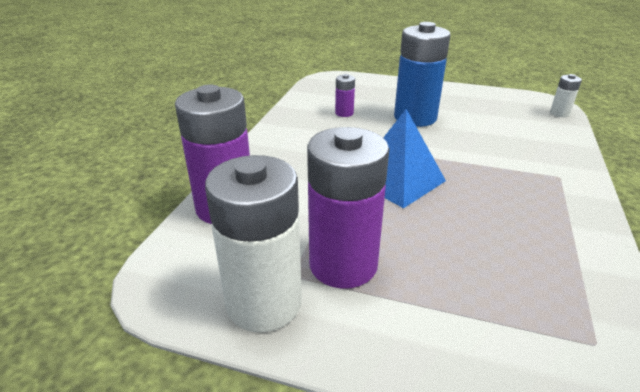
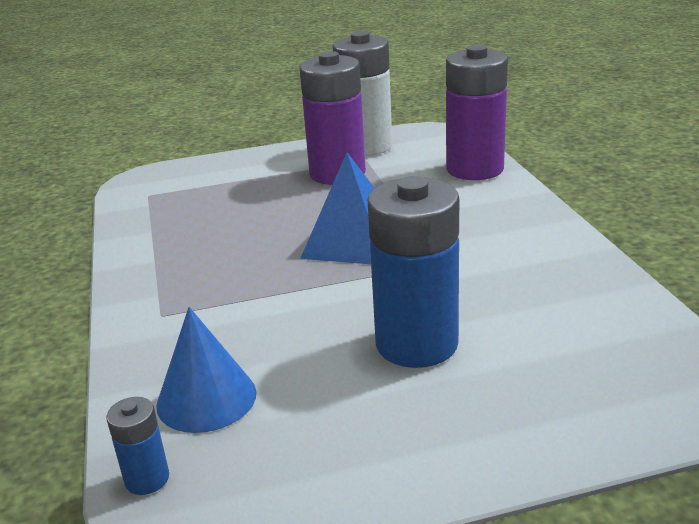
camera: 150 degrees right, 5 degrees down
purple battery [335,74,355,117] -> none
white battery [550,74,582,117] -> blue battery [107,397,169,495]
none -> blue cone [156,307,257,433]

